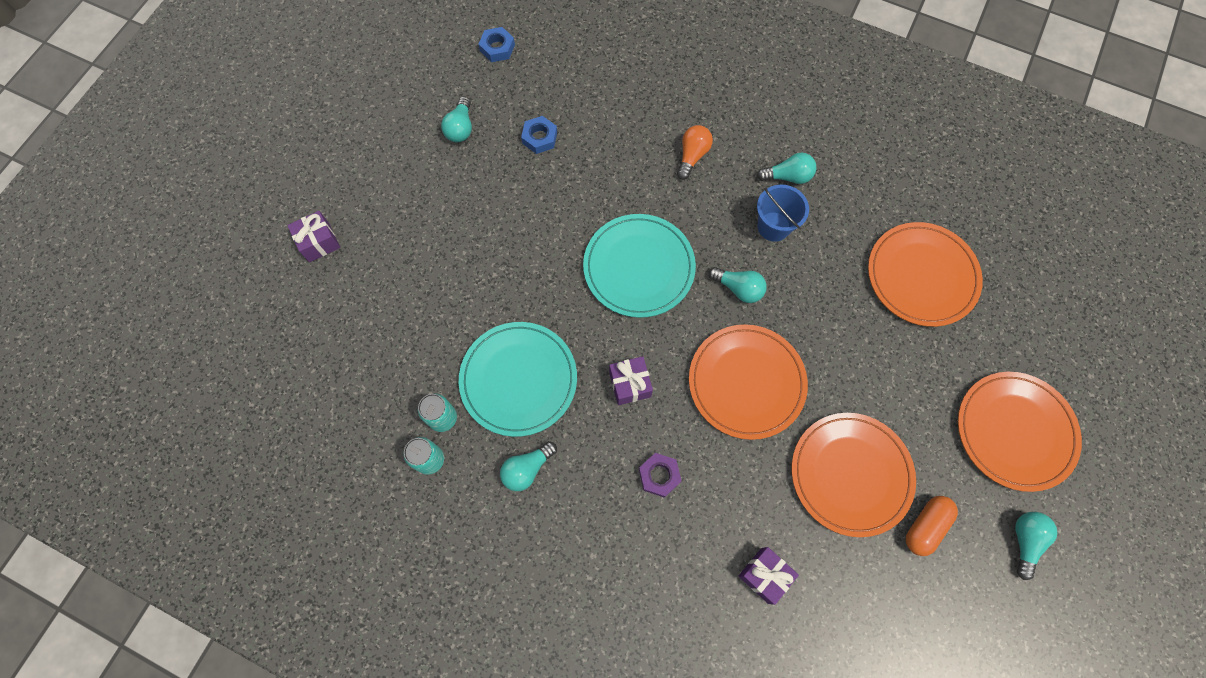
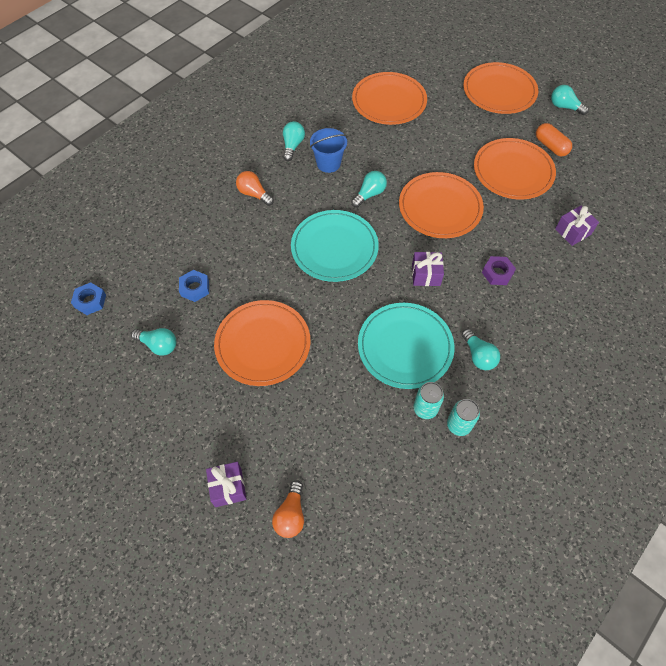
camera: 75 degrees left, 10 degrees down
none -> orange plate [214,300,311,386]
none -> orange light bulb [272,480,304,538]

